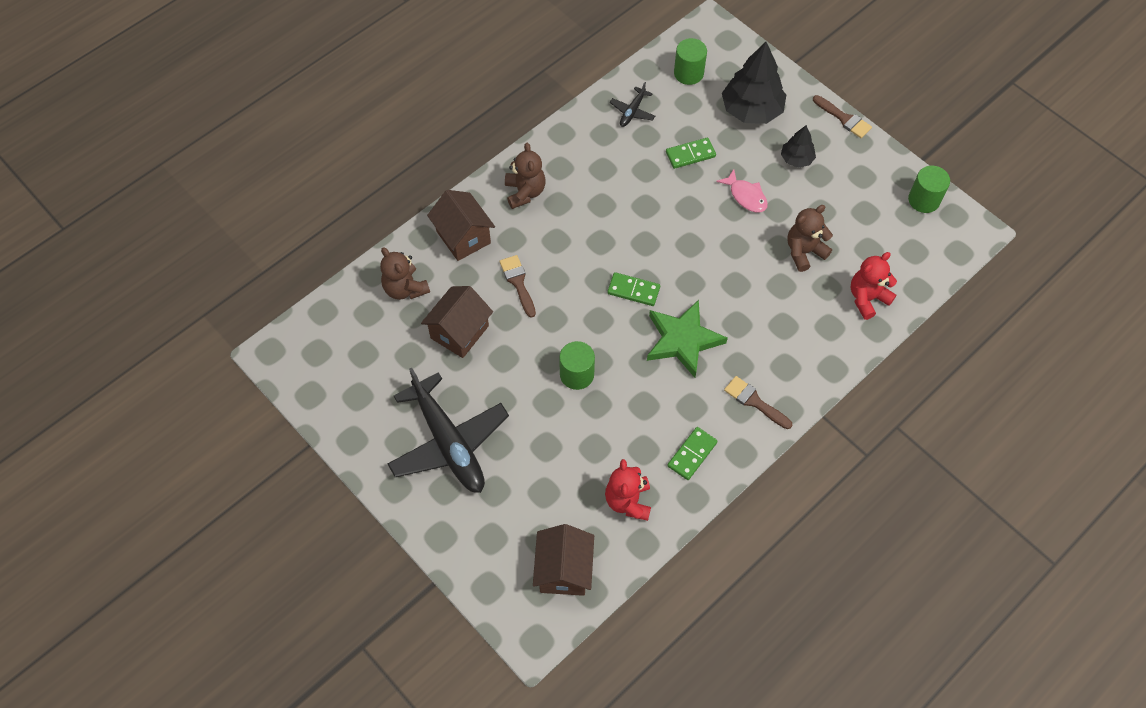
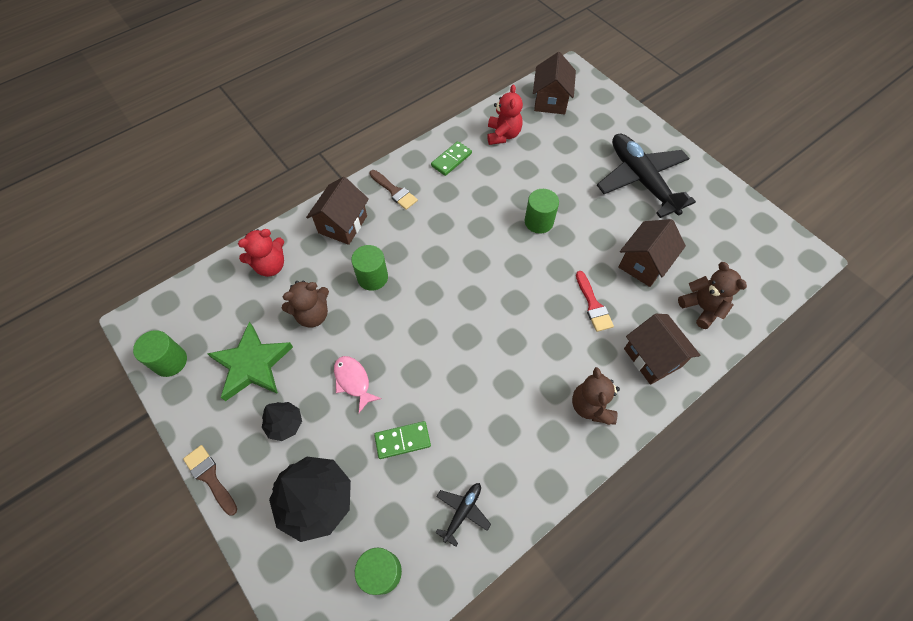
camera: 175 degrees left, 0 degrees up
brown brush [500,255,536,318] -> red brush [576,271,614,332]
green domino [607,272,660,306] -> none
green star [647,300,728,378] -> green star moved to [208,322,293,401]
none -> brown house [306,177,369,245]
none -> green cylinder [351,245,388,291]

